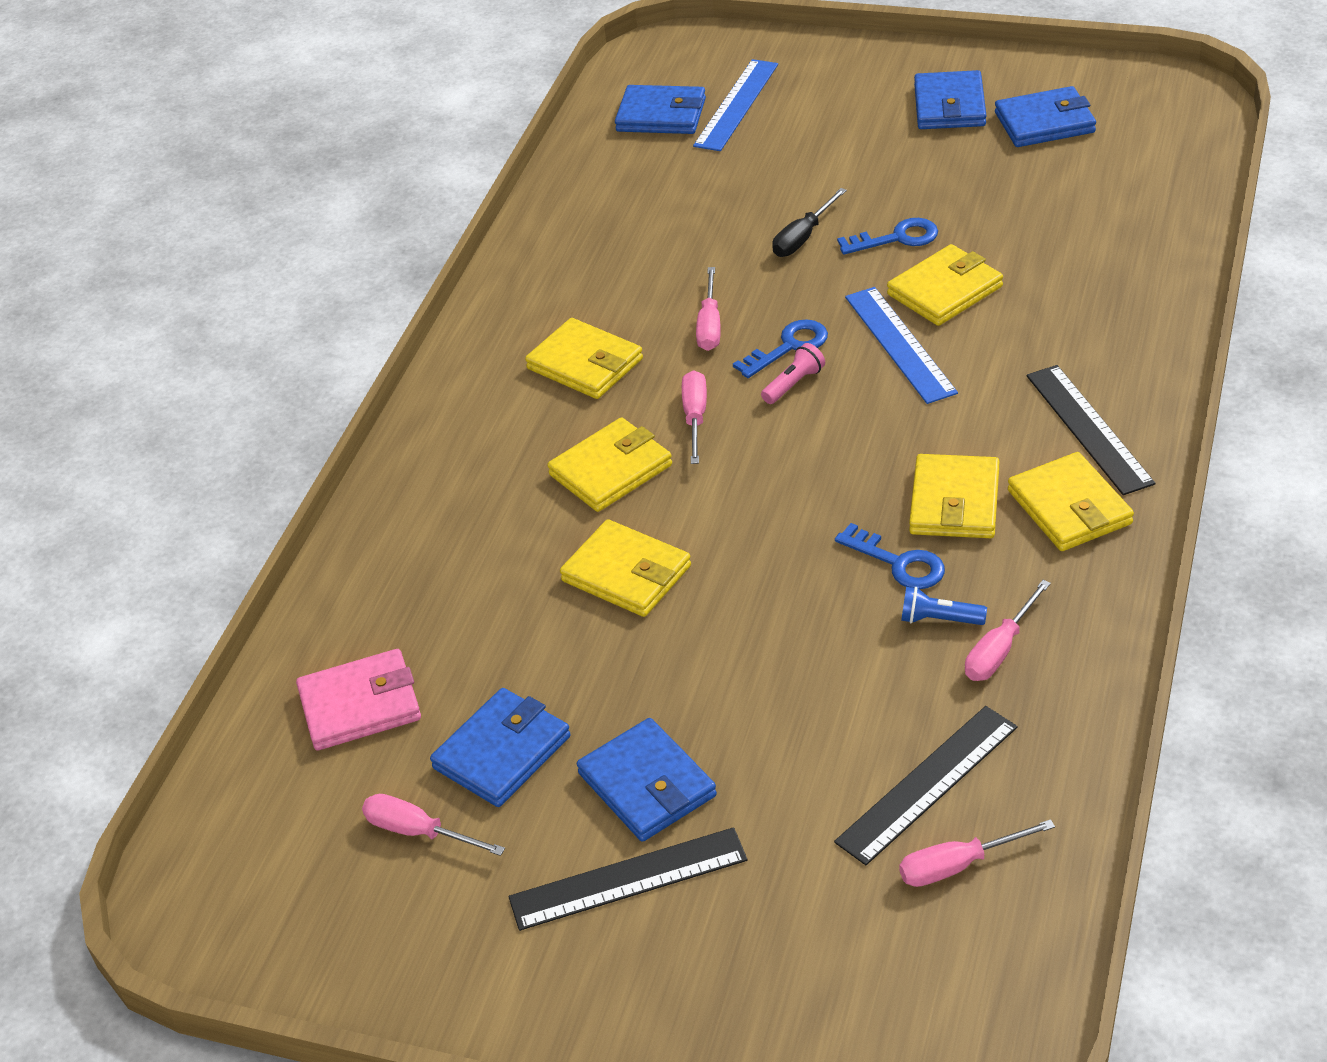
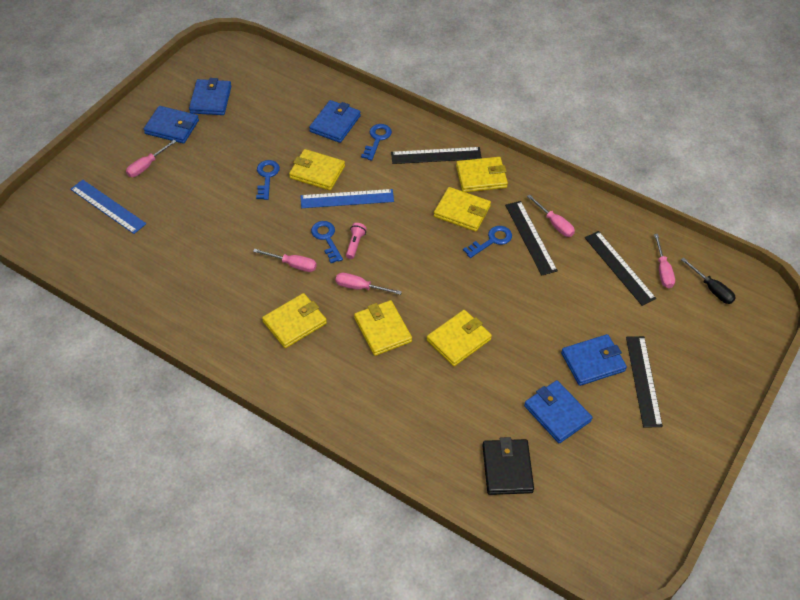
camera: 80 degrees left, 10 degrees up
pink wallet [296,649,421,751] -> black wallet [482,437,534,495]
pink screwdriver [362,794,505,856] -> pink screwdriver moved to [126,140,177,177]
blue wallet [615,85,706,134] -> blue wallet moved to [309,100,361,143]
pink flashlight [761,343,825,404] -> pink flashlight turned 45 degrees clockwise [346,223,367,259]
black screwdriver [772,188,847,257] -> black screwdriver moved to [681,258,736,304]
yellow wallet [887,244,1003,326] -> yellow wallet turned 45 degrees counterclockwise [289,149,345,190]
blue flashlight [901,587,987,625] -> black ruler [505,201,558,276]
none -> blue key [361,124,392,161]

